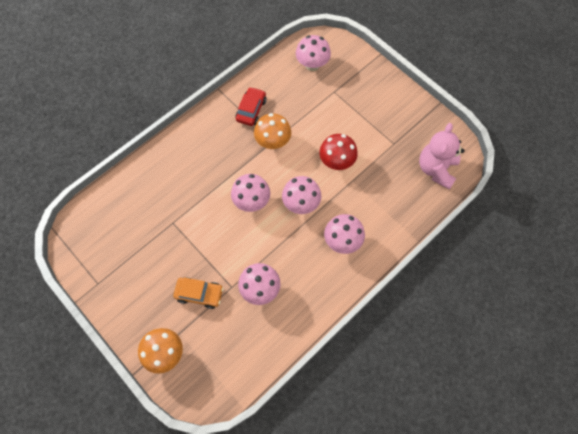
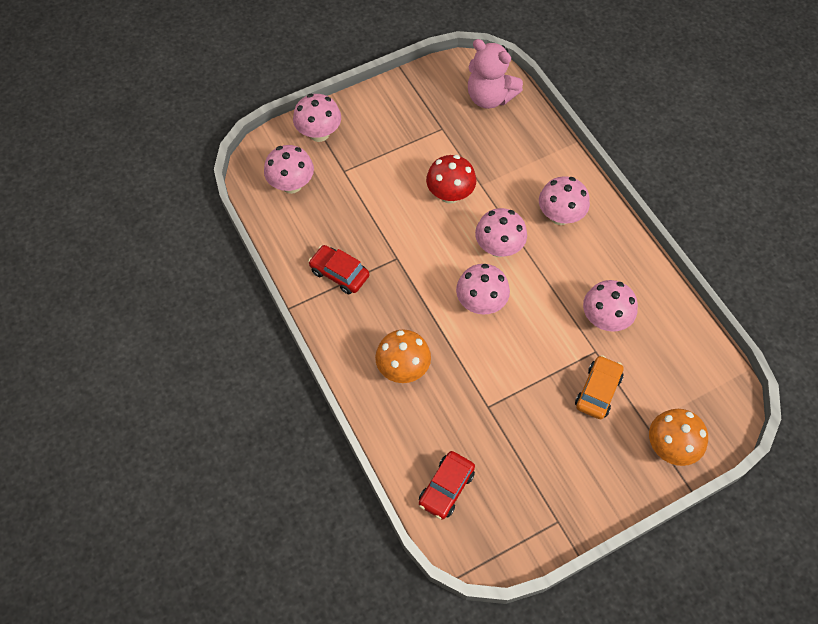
camera: 75 degrees left, 5 degrees down
orange mushroom [254,113,291,149] -> orange mushroom moved to [375,330,431,383]
none -> pink mushroom [293,94,341,142]
none -> red car [419,451,475,519]

